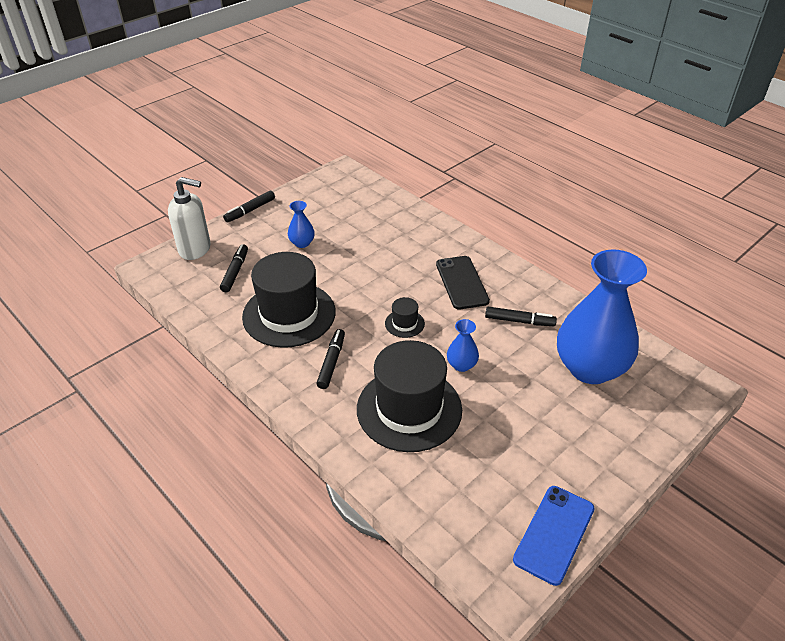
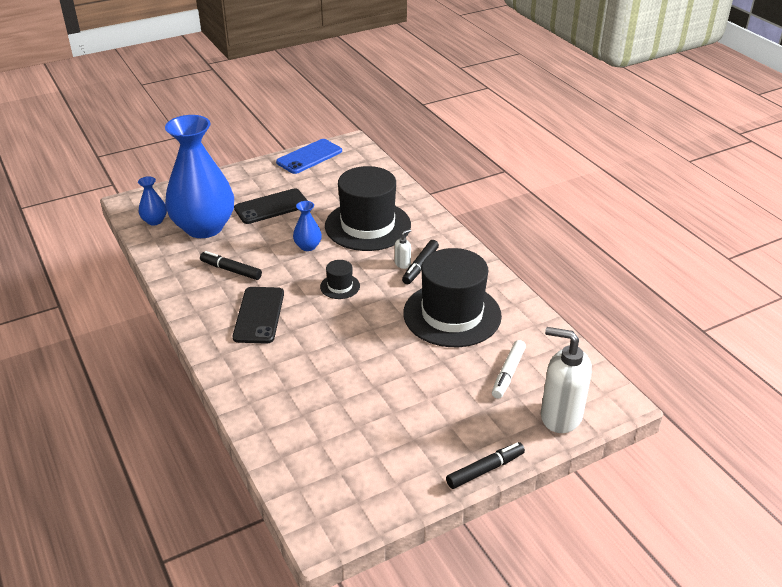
camera: 165 degrees left, 5 degrees down
black marker [220,244,248,292] -> white marker [492,340,526,399]
blue vase [288,201,315,248] -> blue vase moved to [138,176,167,225]
none -> black phone [234,188,308,224]
none -> white soap dispenser [395,229,411,269]

